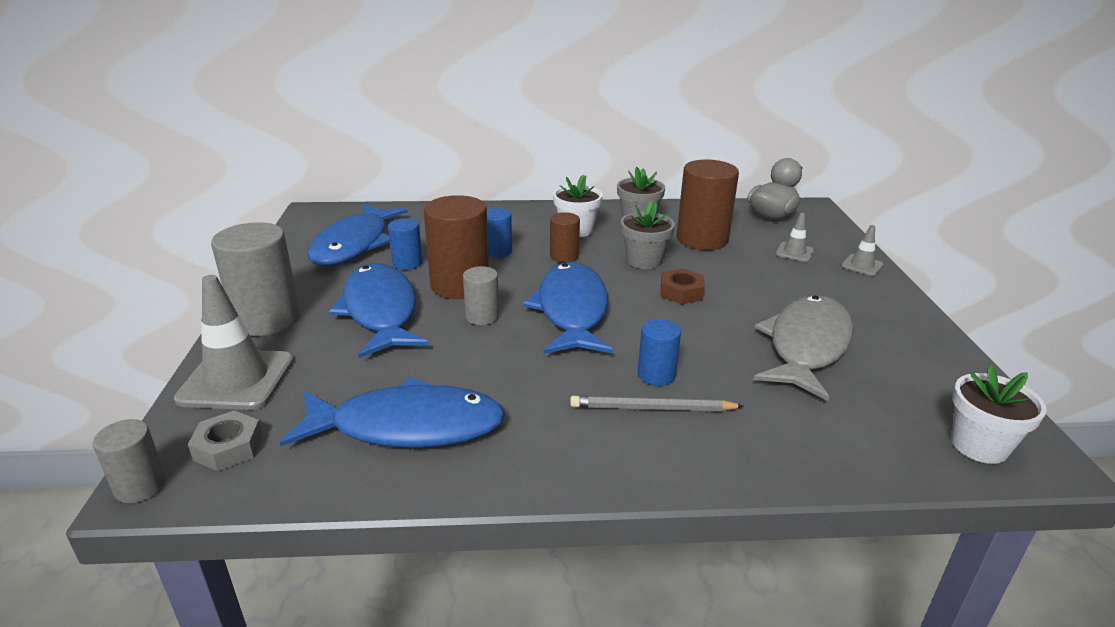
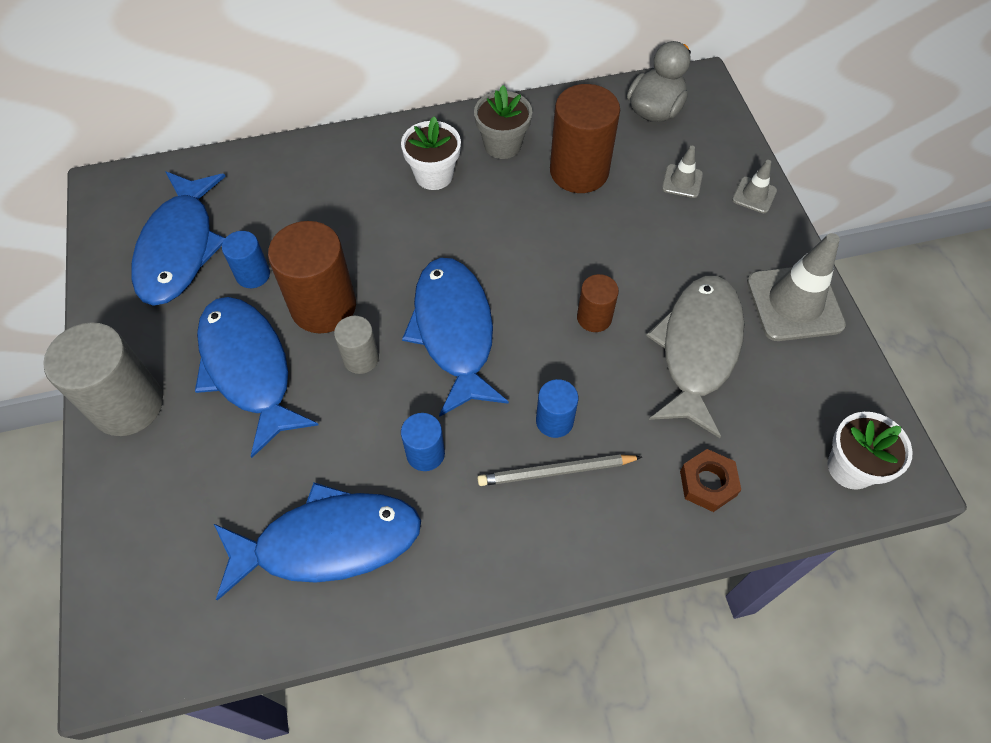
camera: 10 degrees left, 30 degrees up
grey cylinder [93,419,166,503] -> none
grey traffic cone [174,275,294,410] -> grey traffic cone moved to [747,233,846,341]
grey nut [188,410,263,471] -> none
blue cylinder [487,208,512,258] -> blue cylinder moved to [401,413,445,471]
brown cylinder [550,212,580,263] -> brown cylinder moved to [577,274,619,332]
grey flower pot [621,201,675,269] -> none
brown nut [661,268,705,304] -> brown nut moved to [680,449,741,512]

